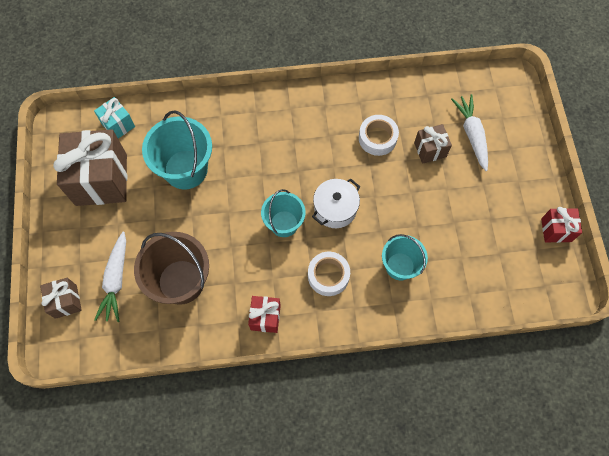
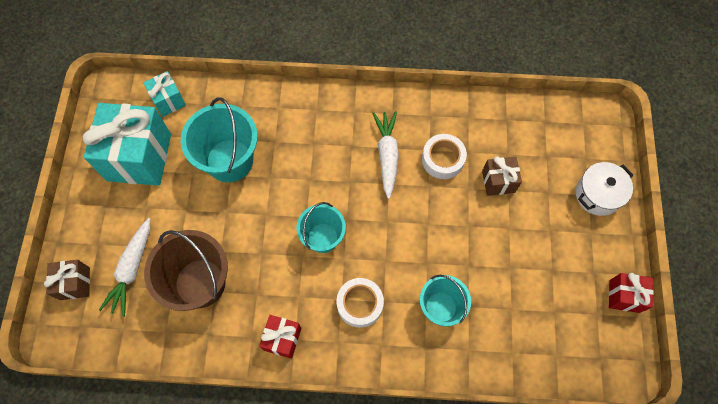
camera: 10 degrees right, 0 degrees up
brown gift [53,129,127,206] -> turquoise gift [83,103,171,186]
white pot [312,178,360,228] -> white pot moved to [576,162,633,216]
white carrot [451,94,488,171] -> white carrot moved to [373,111,399,199]

